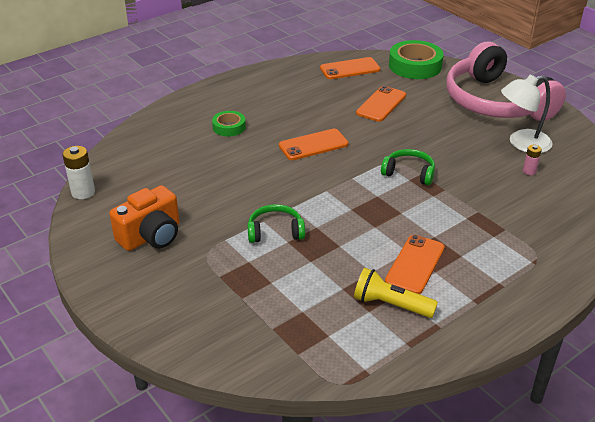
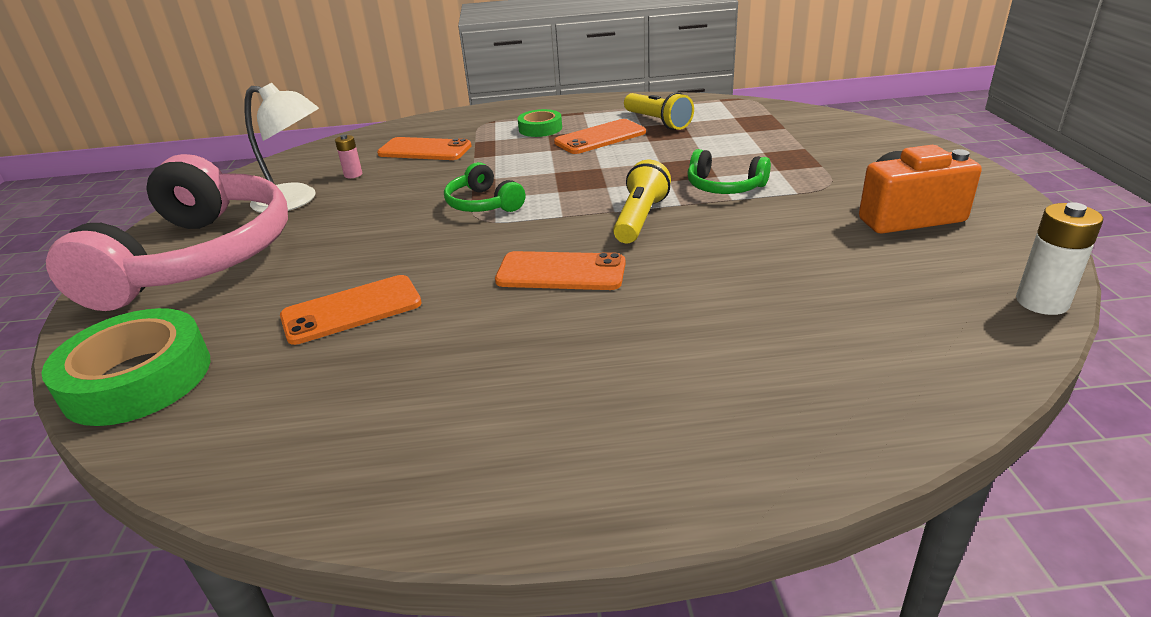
camera: 145 degrees left, 5 degrees down
green tape [212,111,246,136] -> green tape moved to [518,109,562,137]
orange phone [320,57,380,79] -> orange phone moved to [377,137,472,160]
none -> yellow flashlight [613,160,671,243]

